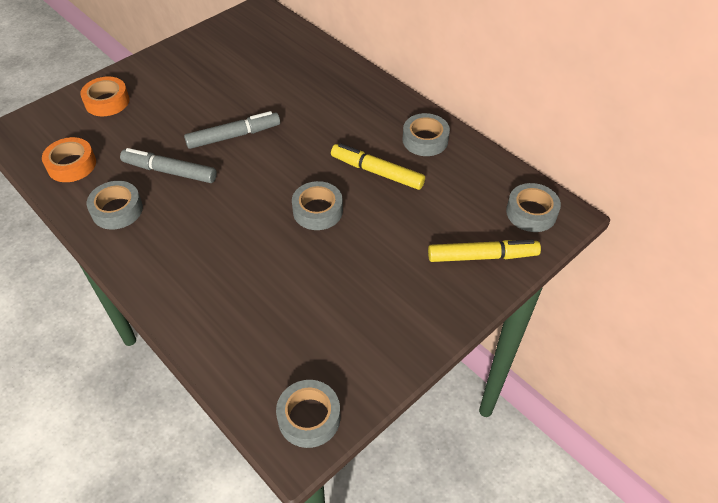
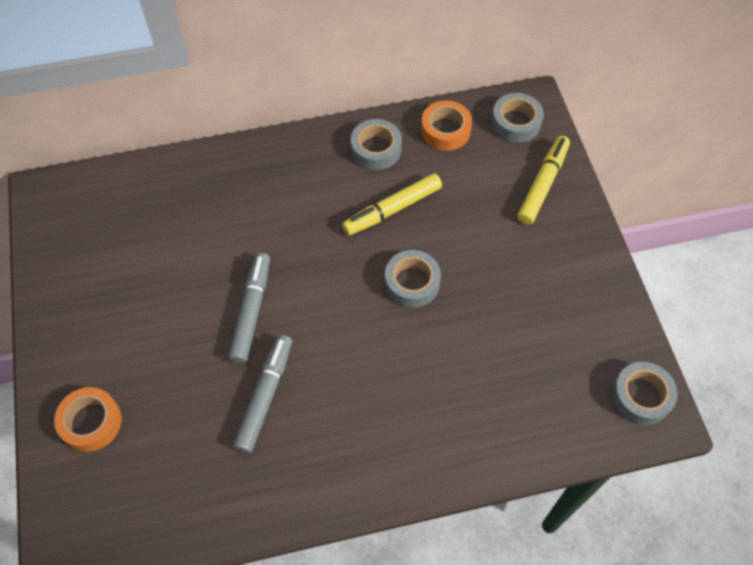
camera: 60 degrees left, 10 degrees up
orange tape [42,137,96,182] -> orange tape moved to [421,100,472,151]
grey tape [87,181,143,230] -> none
grey marker [120,148,217,183] -> grey marker turned 150 degrees clockwise [233,335,292,454]

